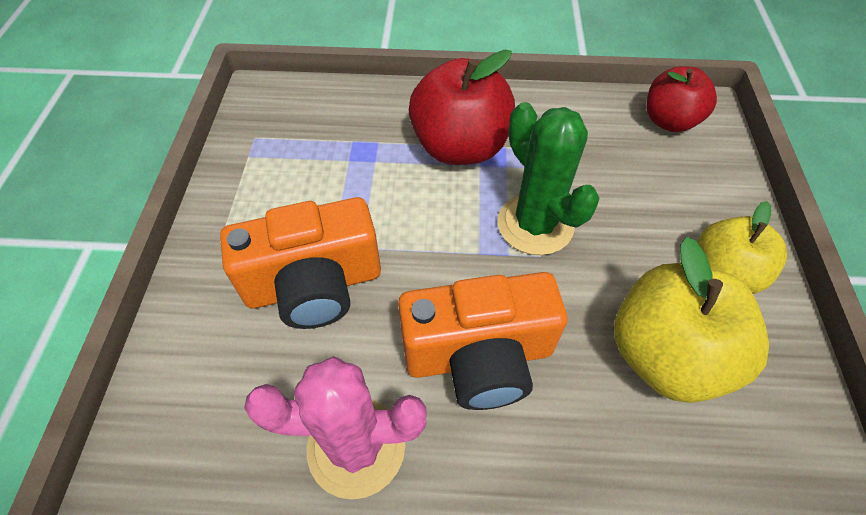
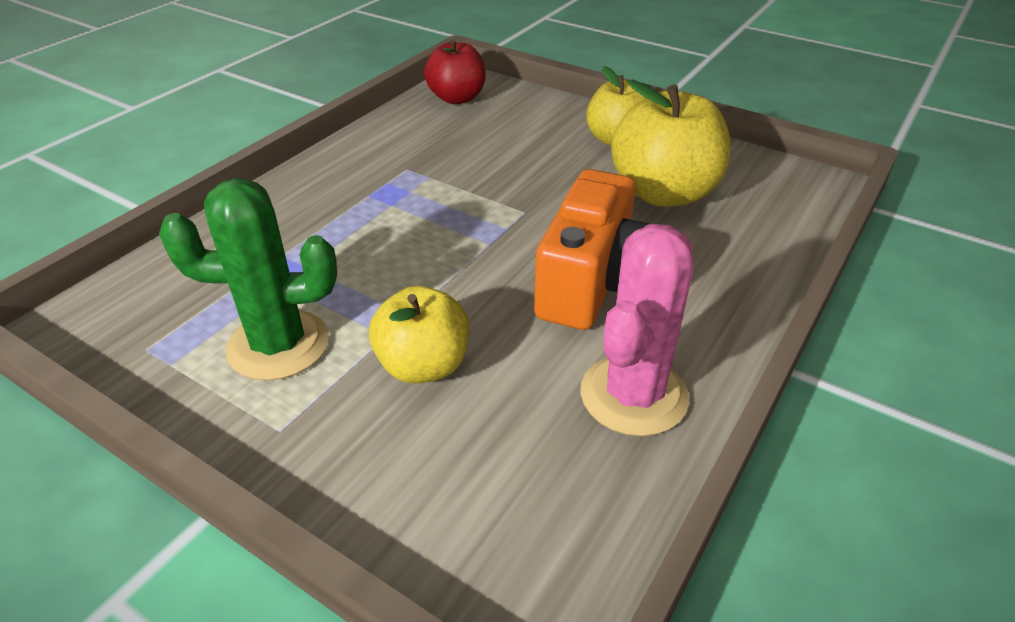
camera: 60 degrees left, 15 degrees down
orange camera [220,197,381,329] -> yellow apple [369,286,469,384]
red apple [409,49,515,165] -> none
green cactus [498,102,599,255] -> green cactus moved to [159,178,337,381]

